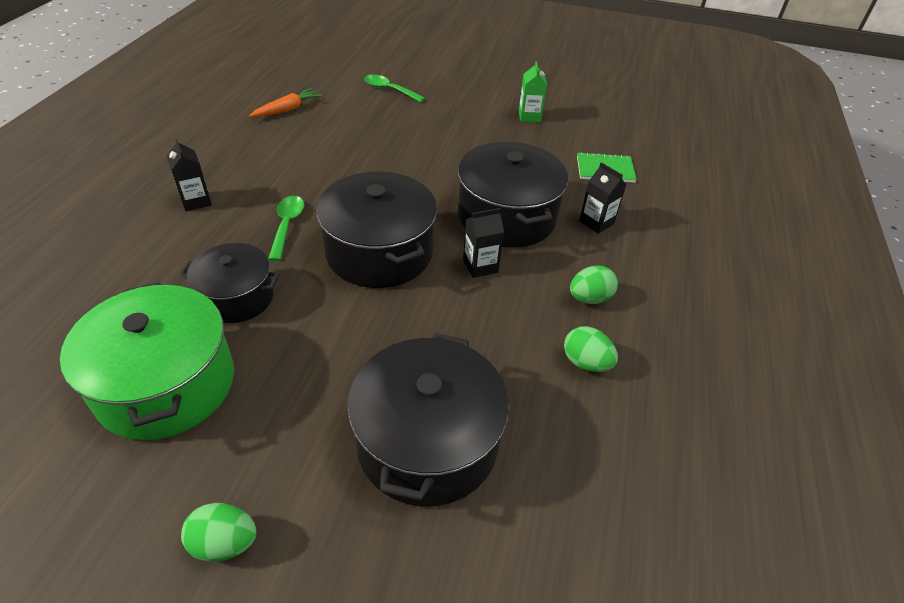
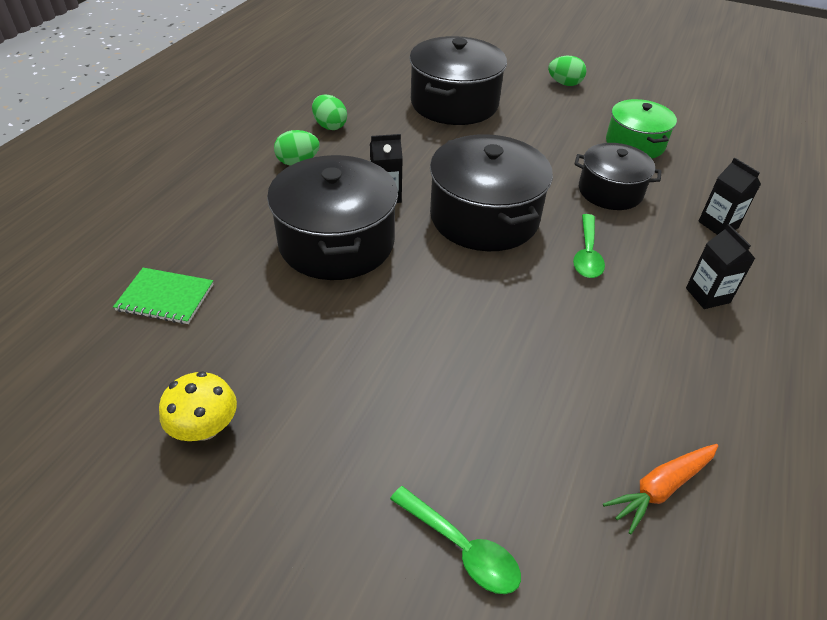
camera: 170 degrees left, 0 degrees up
green pot [60,282,234,440] -> green pot [606,99,677,159], size x0.62
green carton [519,61,547,122] -> yellow mushroom [159,371,237,441]
black carton [579,162,627,234] -> black carton moved to [698,158,761,235]

